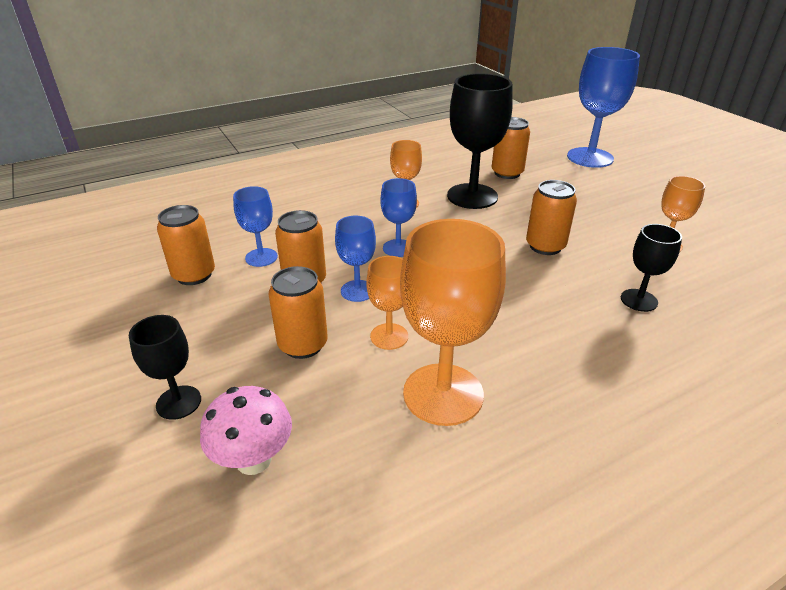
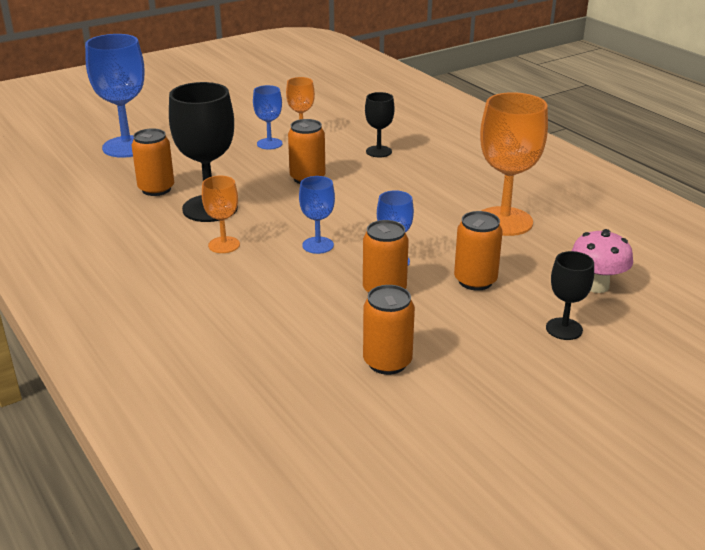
camera: 95 degrees left, 5 degrees down
blue goblet [233,186,278,267] -> blue goblet moved to [253,85,283,149]
orange goblet [366,256,408,350] -> none

